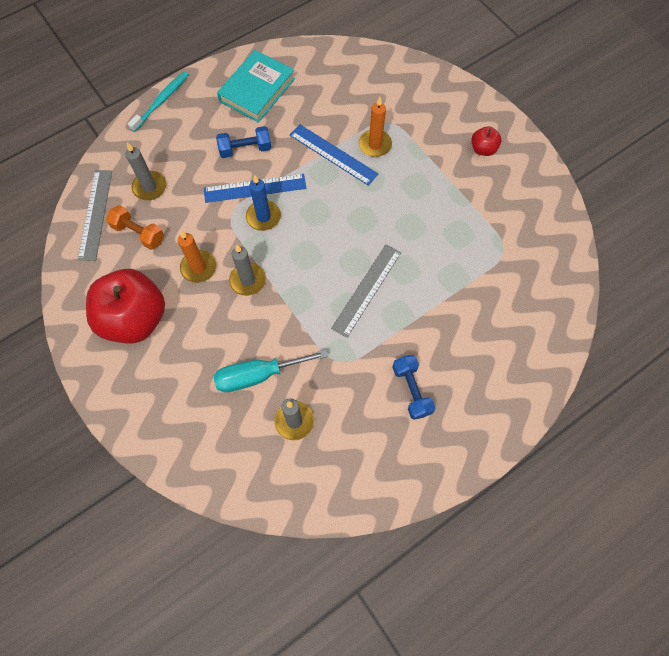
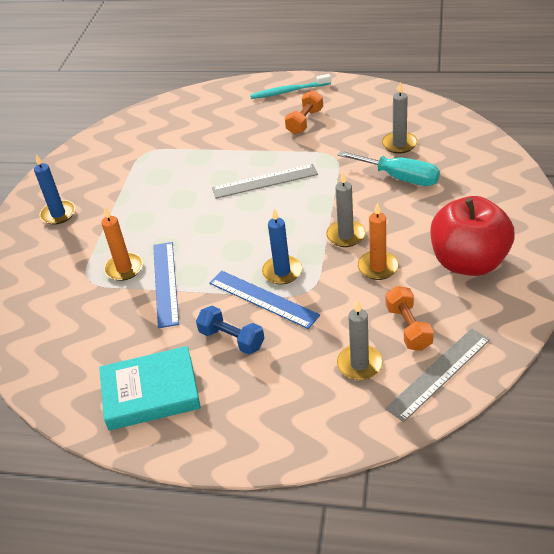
camera: 130 degrees left, 25 degrees down
turquoise toothbrush [128,71,189,132] -> turquoise toothbrush moved to [250,74,331,99]
blue dumbbell [392,355,435,420] -> orange dumbbell [285,90,323,134]
red apple [472,126,501,156] -> blue candle [34,154,75,225]

